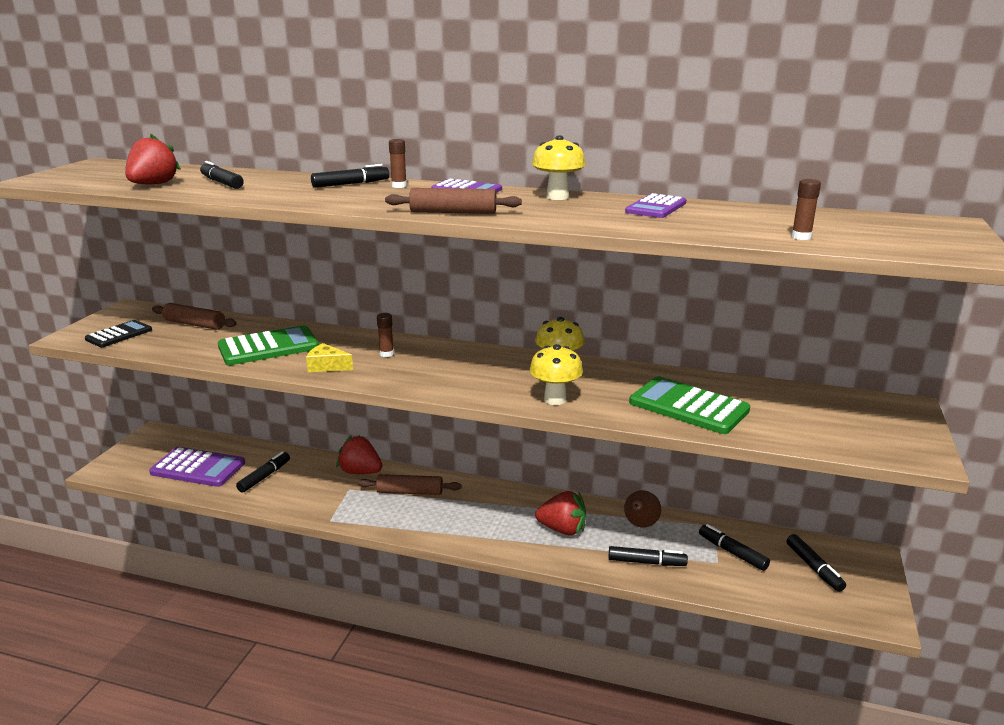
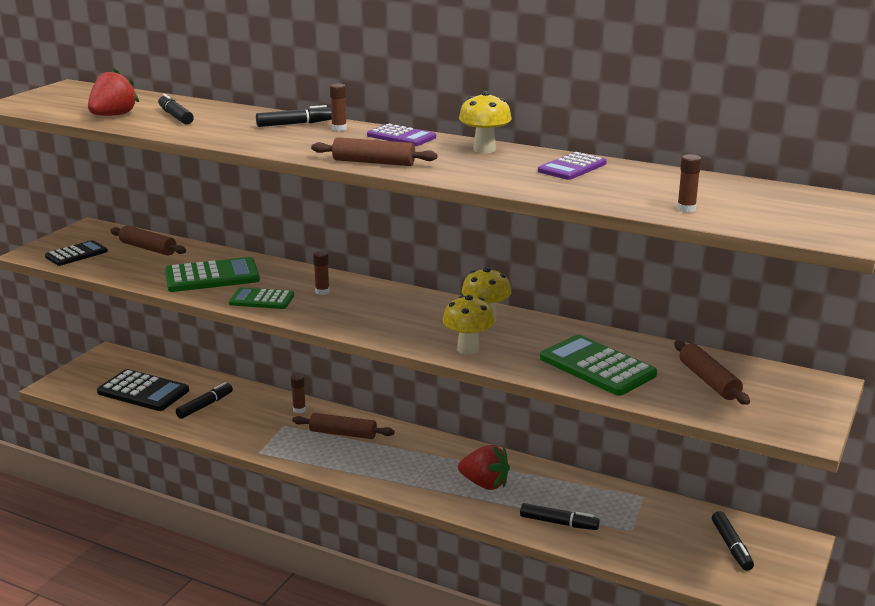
camera: 10 degrees right, 0 degrees up
purple calculator [149,447,245,487] -> black calculator [97,369,189,411]
yellow cheese [306,343,353,372] -> green calculator [229,287,294,309]
red strawberry [336,435,382,474] -> brown glue stick [291,374,306,413]
brown pear [624,490,661,528] -> none
black marker [699,524,770,571] -> none
none -> brown rolling pin [674,340,750,405]

